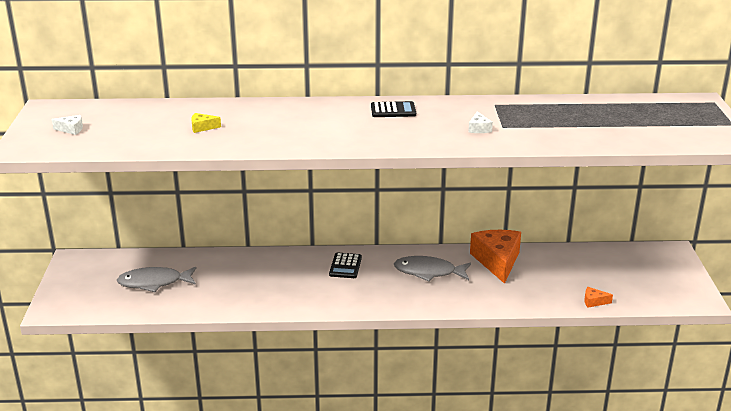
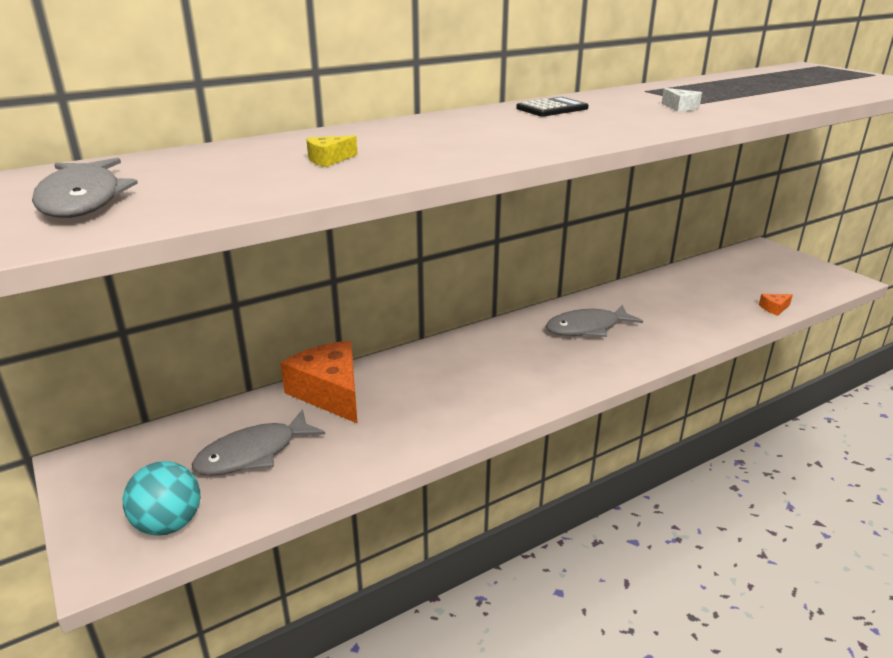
camera: 30 degrees left, 0 degrees up
white cheese [52,115,83,135] -> grey fish [32,158,138,218]
black calculator [329,252,362,278] -> none
orange cheese [470,230,521,284] -> orange cheese moved to [280,341,358,424]
none -> turquoise ball [123,461,200,536]

